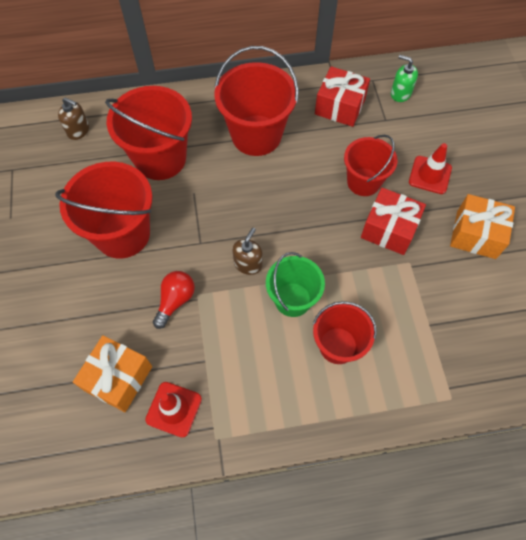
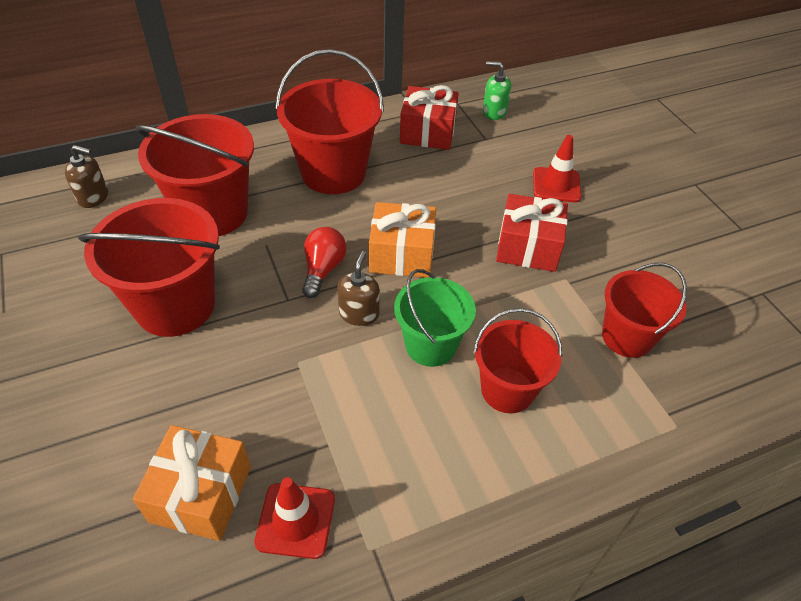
camera: 15 degrees left, 15 degrees down
red light bulb [153,271,195,329] -> red light bulb moved to [302,227,347,298]
red bucket [344,135,397,196] -> red bucket moved to [602,263,687,358]
orange gift [450,194,515,259] -> orange gift moved to [369,202,436,278]

